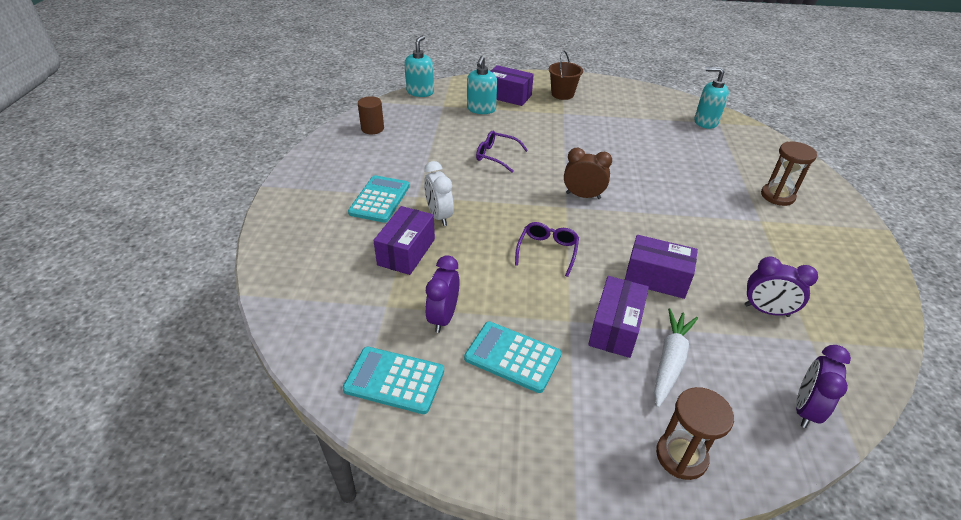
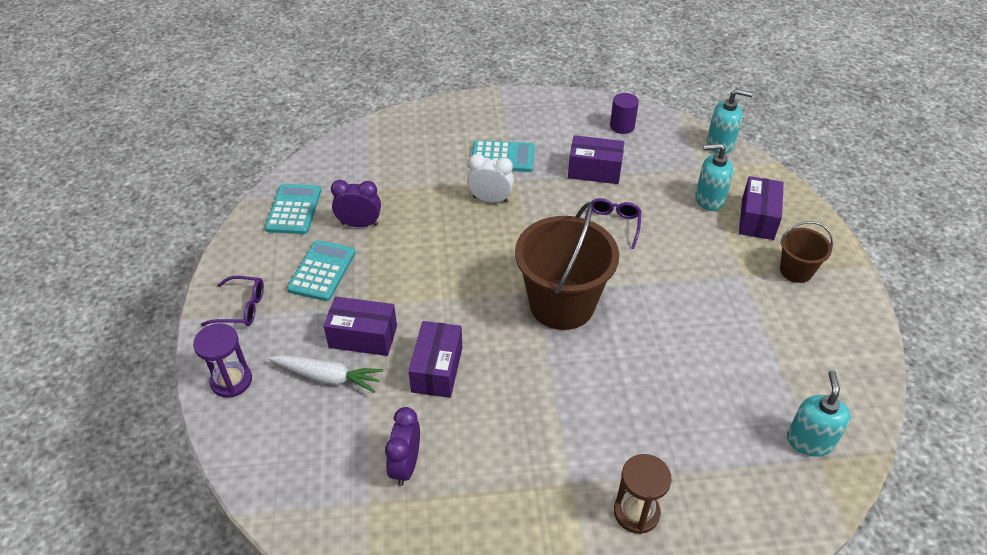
camera: 80 degrees right, 5 degrees up
brown cylinder [358,96,384,134] -> purple cylinder [610,93,639,134]
purple box [373,206,435,275] -> purple box moved to [568,135,624,184]
white clock [424,161,454,226] -> white clock turned 45 degrees clockwise [467,154,514,203]
purple glasses [515,222,579,277] -> purple glasses moved to [201,276,264,326]
brown clock [564,148,612,199] -> brown bucket [515,202,619,330]
brown hourglass [656,387,734,480] -> purple hourglass [193,323,252,398]
purple clock [796,345,851,428] -> none

